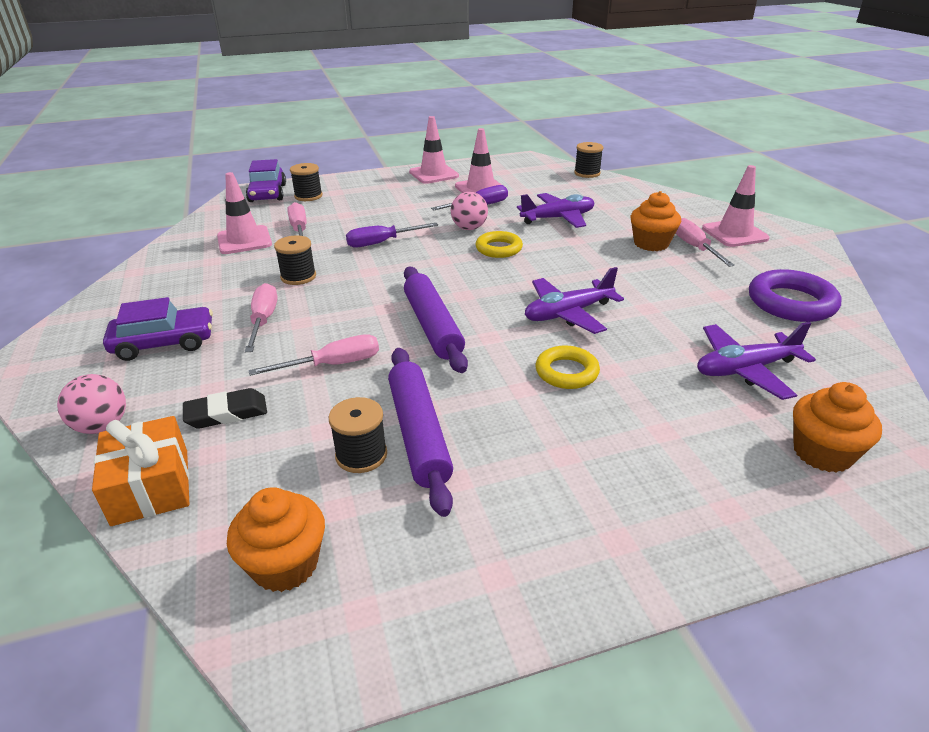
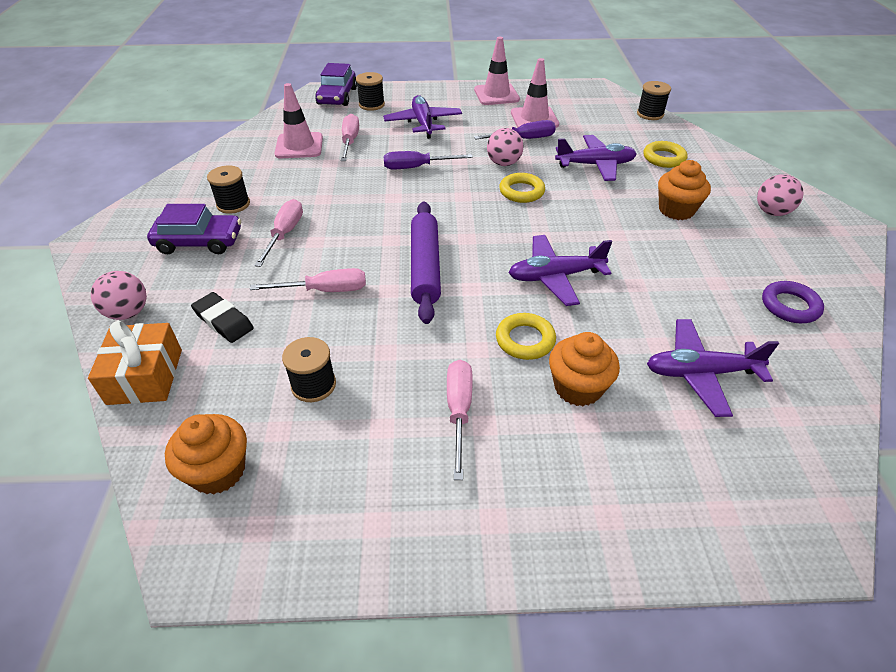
camera: 15 degrees right, 10 degrees up
black eraser [183,388,267,429] -> black eraser turned 45 degrees clockwise [191,292,254,343]
black spool [274,236,316,285] -> black spool moved to [207,166,250,214]
purple rolling pin [388,348,453,517] -> none
pink screwdriver [675,218,735,267] -> pink screwdriver moved to [447,360,473,480]
pink traffic cone [702,165,770,247] -> pink ball [757,174,803,216]
purple ring [749,269,842,322] -> purple ring [762,281,824,323], size x0.65
orange cupcake [793,382,882,473] -> orange cupcake moved to [549,332,620,406]
none -> purple plane [383,95,462,139]
none -> yellow ring [643,141,687,168]

